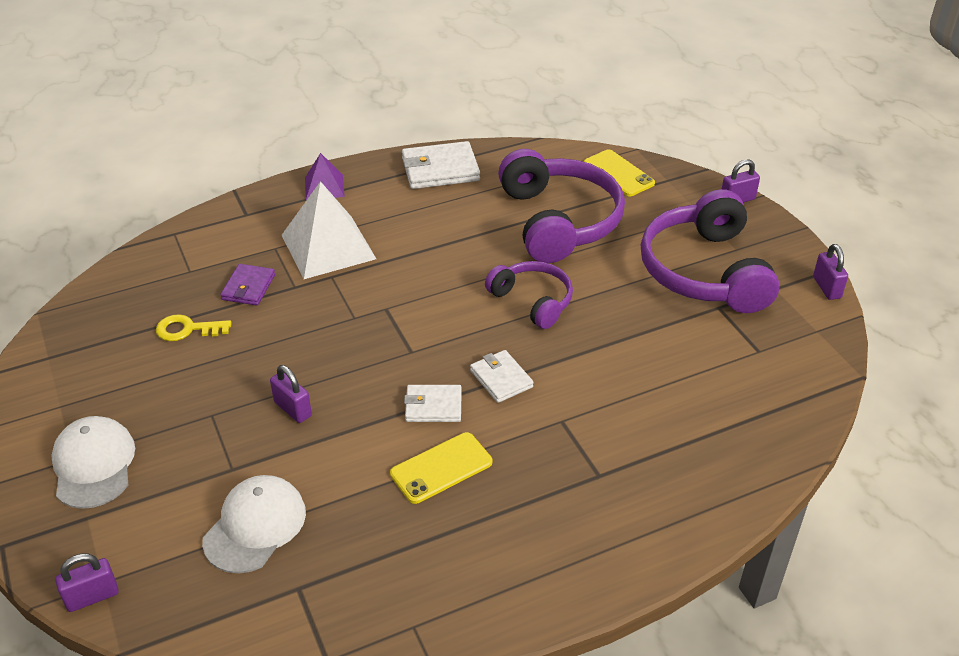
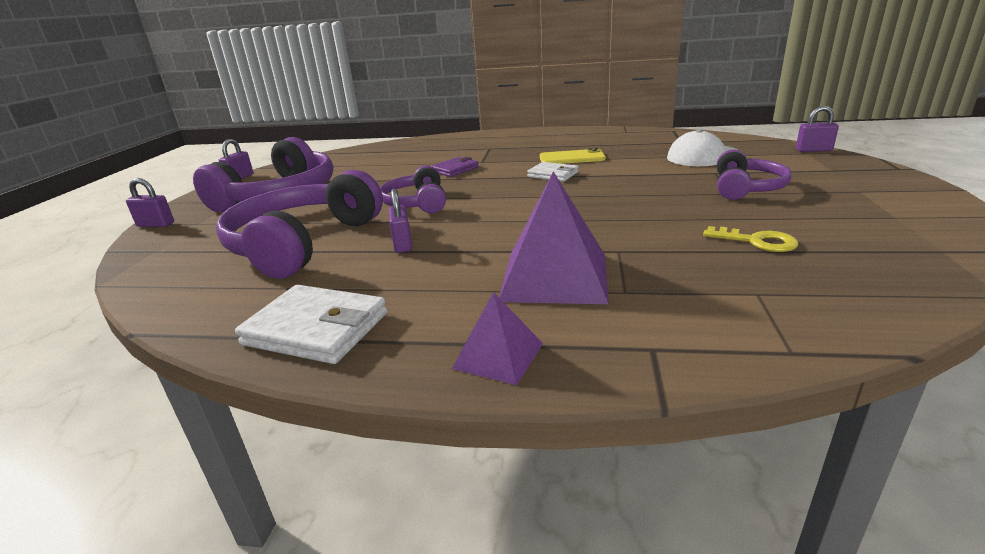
camera: 145 degrees left, 15 degrees down
white cap [51,416,135,509] -> none
purple wallet [220,264,275,306] -> purple wallet moved to [431,157,479,177]
purple padlock [270,365,312,423] -> purple padlock moved to [389,189,412,253]
white pyramid [281,181,376,279] -> purple pyramid [499,171,609,304]
white wallet [470,350,534,403] -> none
yellow phone [584,149,655,196] -> none
none -> purple headphones [717,150,792,200]

